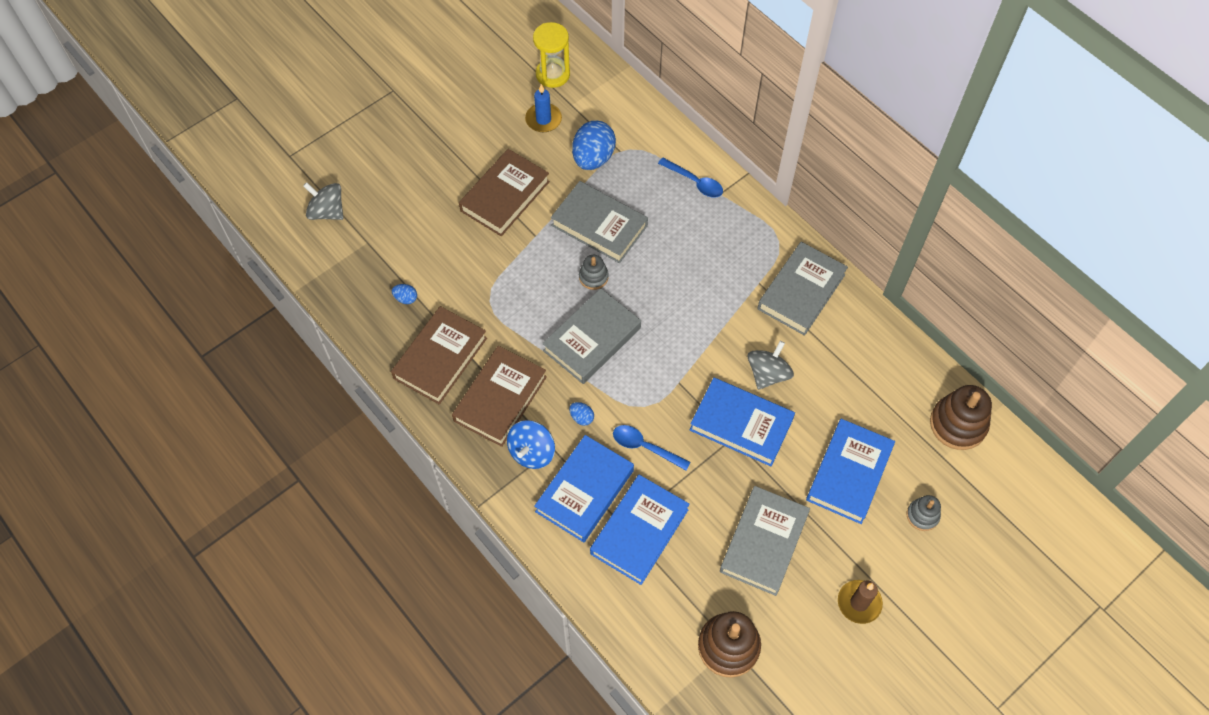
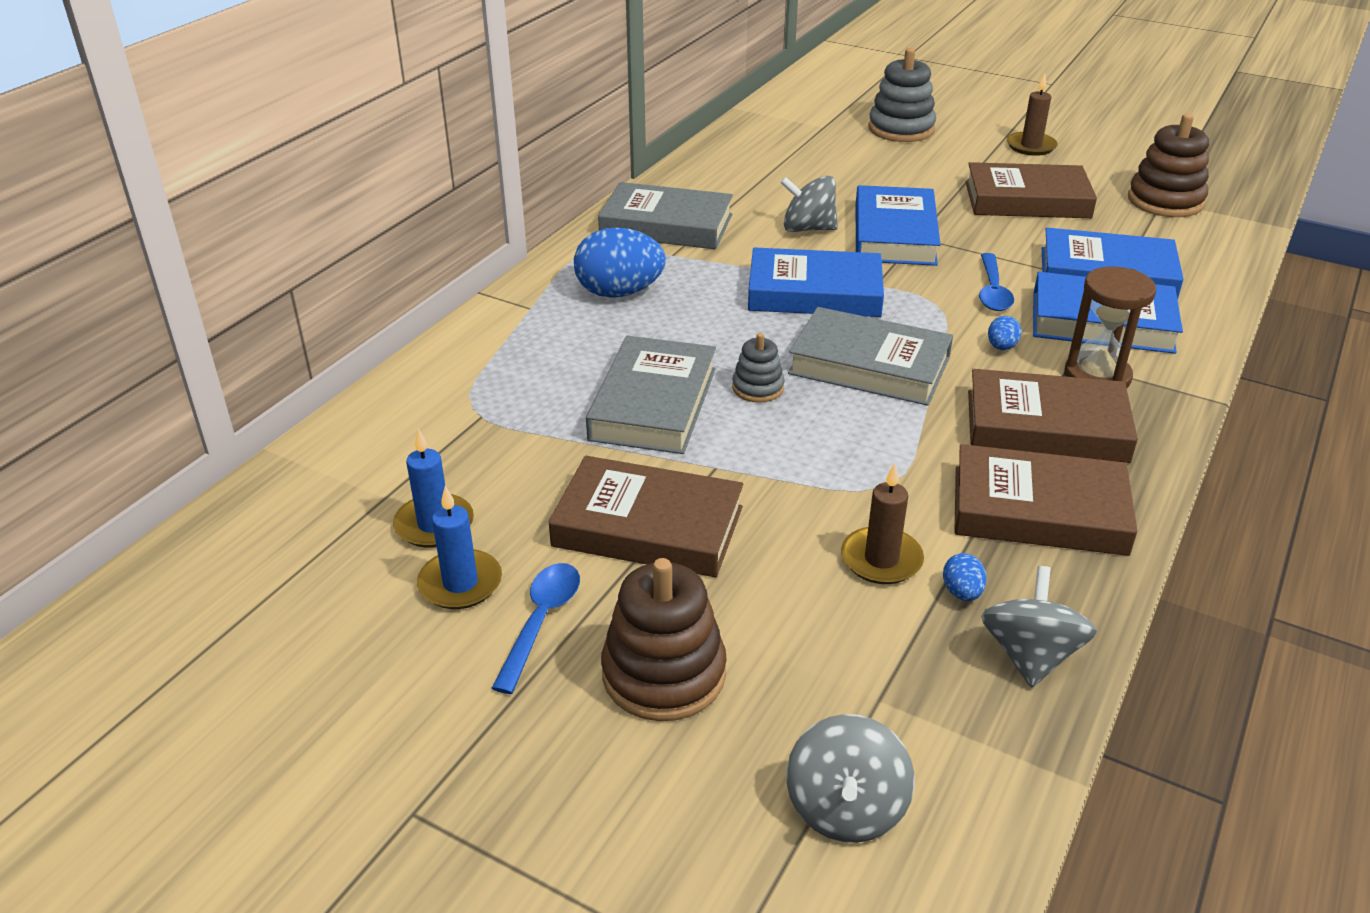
camera: 110 degrees left, 25 degrees down
blue spinning top [507,420,555,469] -> brown hourglass [1064,266,1156,388]
yellow hourglass [533,22,570,88] -> none
blue egg [572,120,616,170] -> blue egg moved to [574,227,666,298]
blue spoon [658,158,723,197] -> blue spoon moved to [492,563,580,694]
grey book [720,486,810,596] -> brown book [966,162,1097,218]
blue book [806,419,895,524] -> blue book moved to [748,248,884,317]
grey stacking toy [907,495,941,531] -> grey stacking toy [868,48,936,142], size x1.80
brown stacking toy [930,385,992,450] -> brown stacking toy moved to [601,558,727,721]
none -> blue candle [417,486,502,609]
none -> brown candle [841,463,924,584]
none -> grey spinning top [981,566,1097,688]

